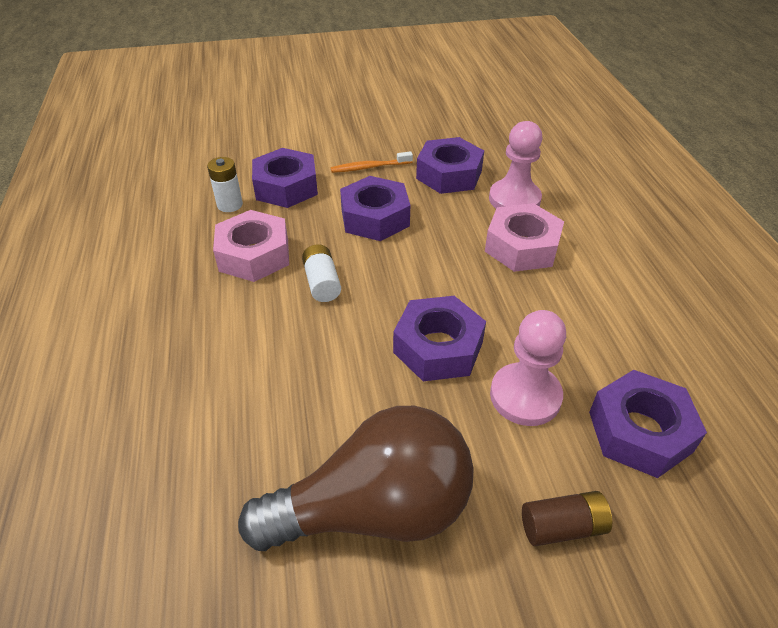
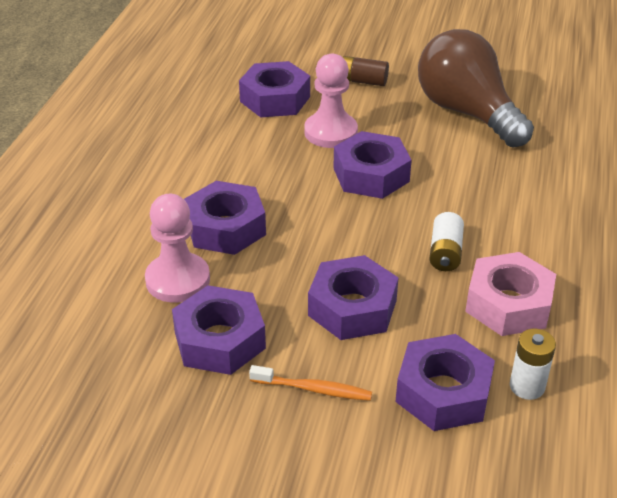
camera: 155 degrees left, 5 degrees down
brown light bulb [238,406,474,551] -> brown light bulb turned 45 degrees clockwise [418,29,534,147]
pink nut [485,203,564,272] -> purple nut [184,181,266,255]

